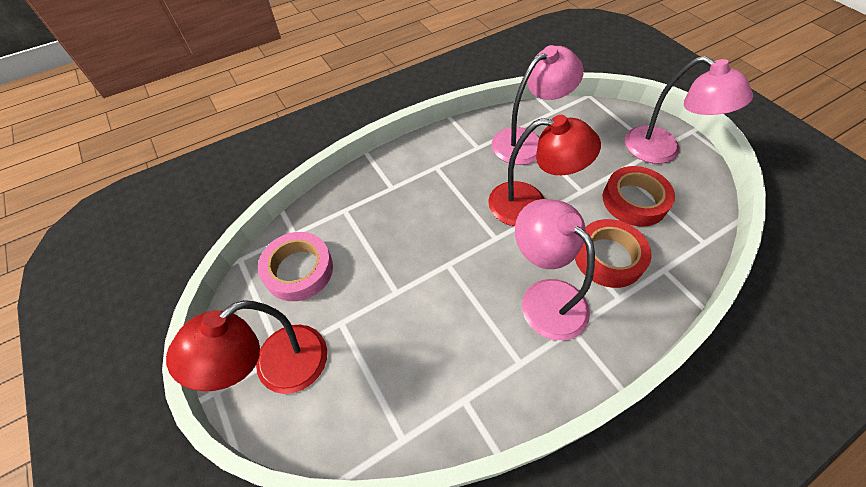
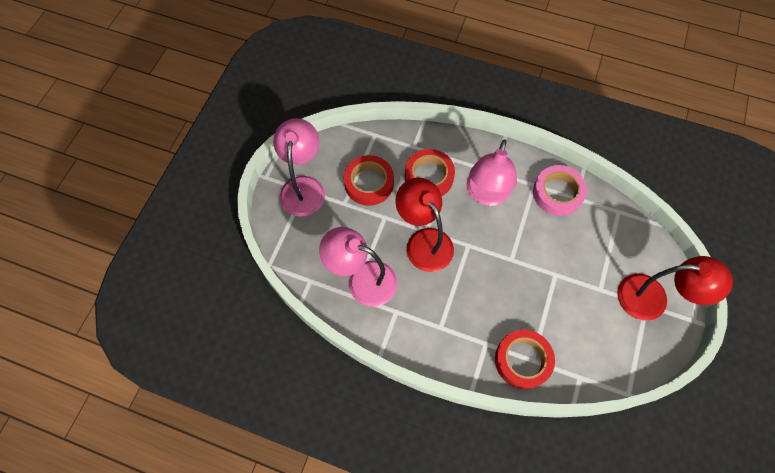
camera: 130 degrees left, 10 degrees up
pink tape [258,232,333,301] -> pink tape moved to [533,165,587,216]
none -> red tape [495,330,555,389]

